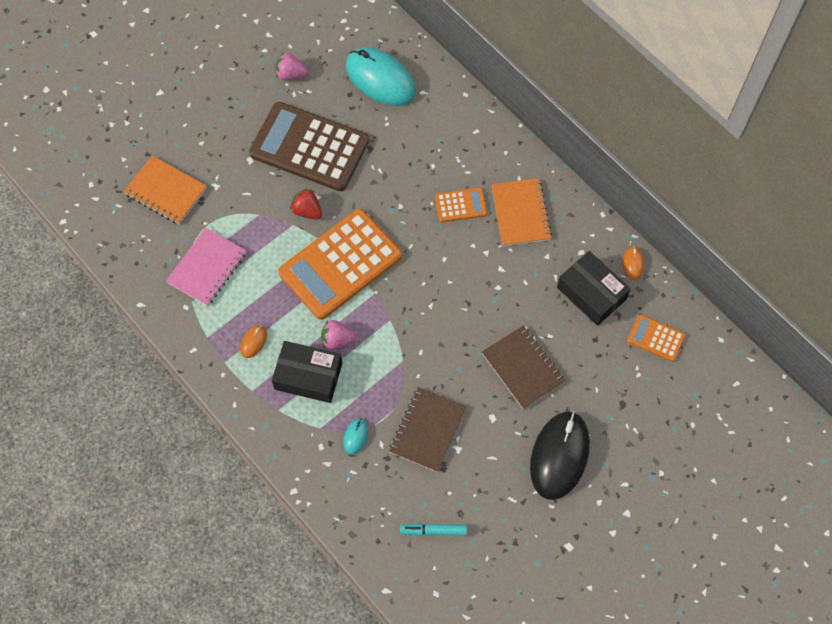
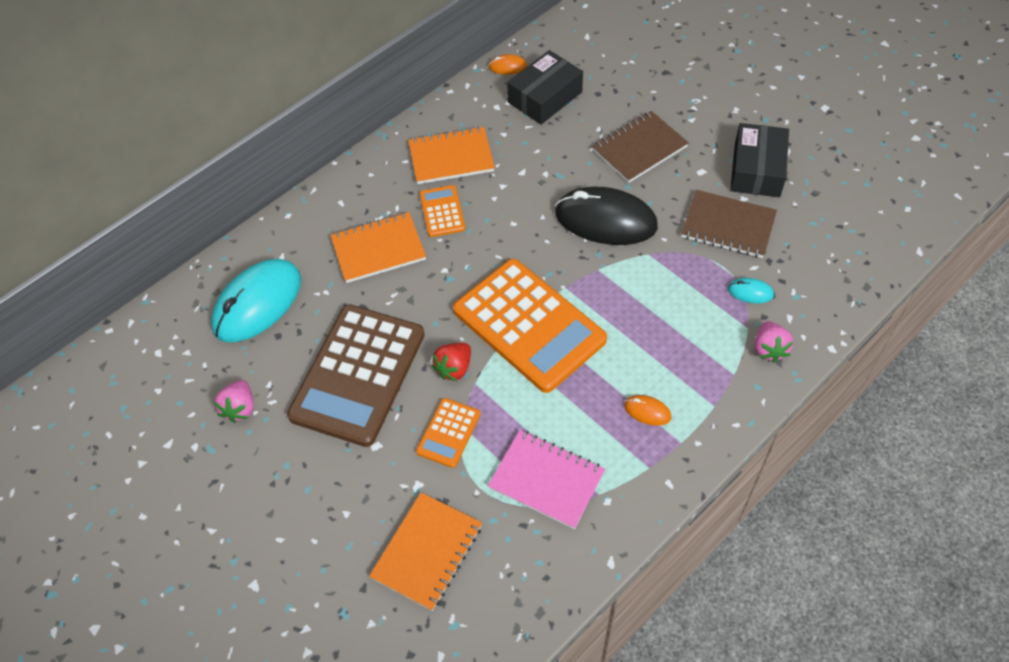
camera: 90 degrees left, 10 degrees down
black box [272,341,342,403] -> black box moved to [730,123,789,197]
pink strawberry [321,320,356,350] -> pink strawberry moved to [755,321,794,363]
turquoise marker [400,523,467,536] -> none
black mouse [530,411,590,500] -> black mouse moved to [555,187,658,245]
orange calculator [627,314,685,362] -> orange calculator moved to [416,398,481,468]
none -> orange notebook [330,212,426,283]

